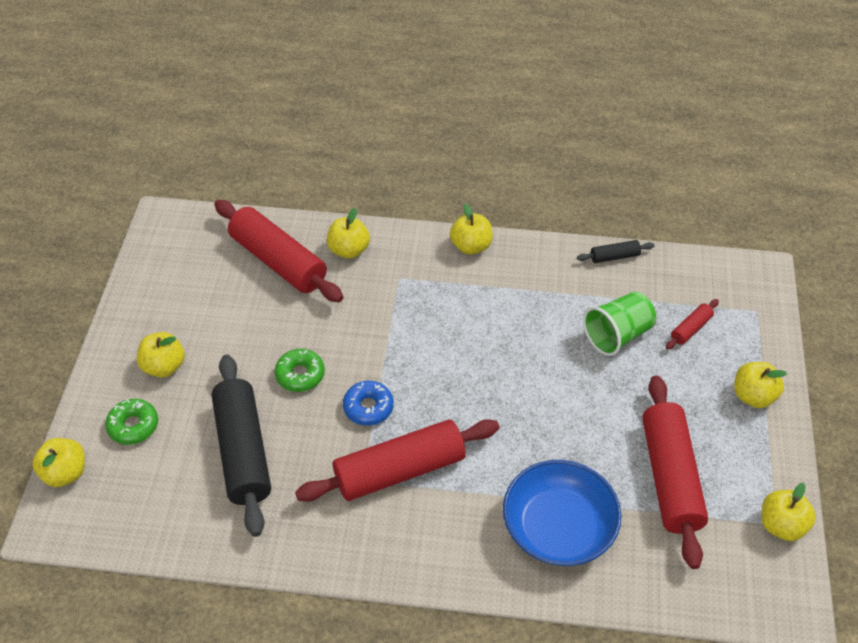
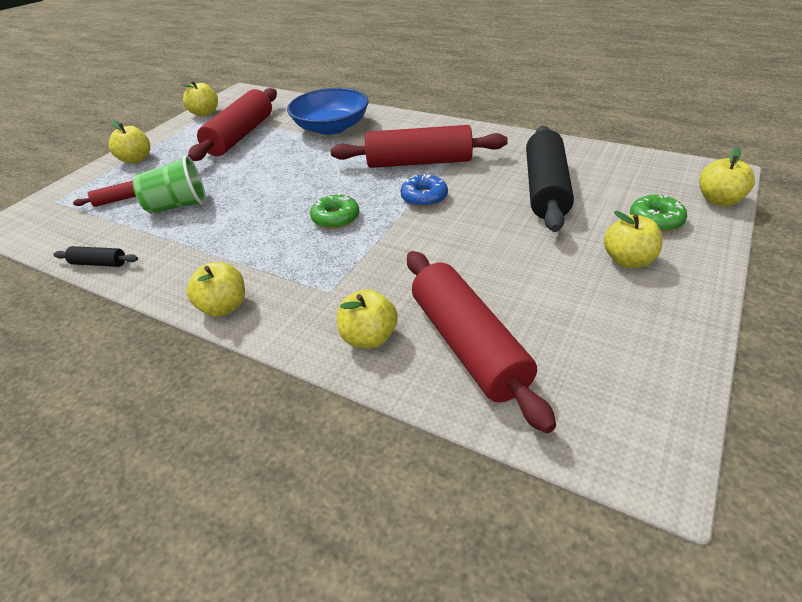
camera: 155 degrees left, 10 degrees down
green donut [275,349,325,392] -> green donut moved to [310,193,359,229]

